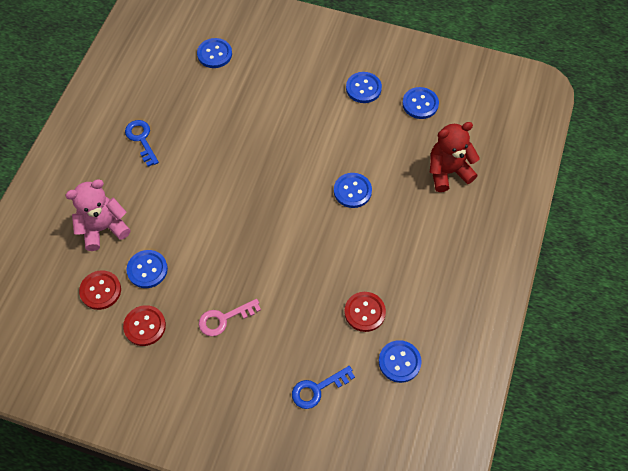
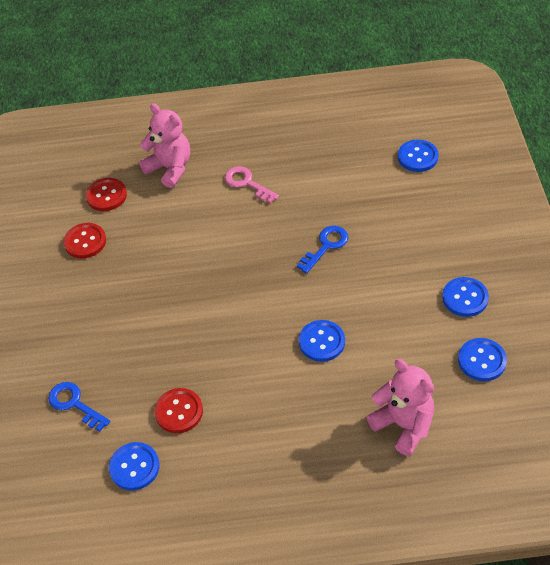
camera: 70 degrees right, 10 degrees down
blue key [125,120,159,167] -> blue key moved to [297,226,348,274]
blue button [126,250,168,288] -> none
pink key [199,299,261,336] -> pink key moved to [225,166,279,203]
red teddy bear [430,122,480,192] -> pink teddy bear [366,359,434,456]

